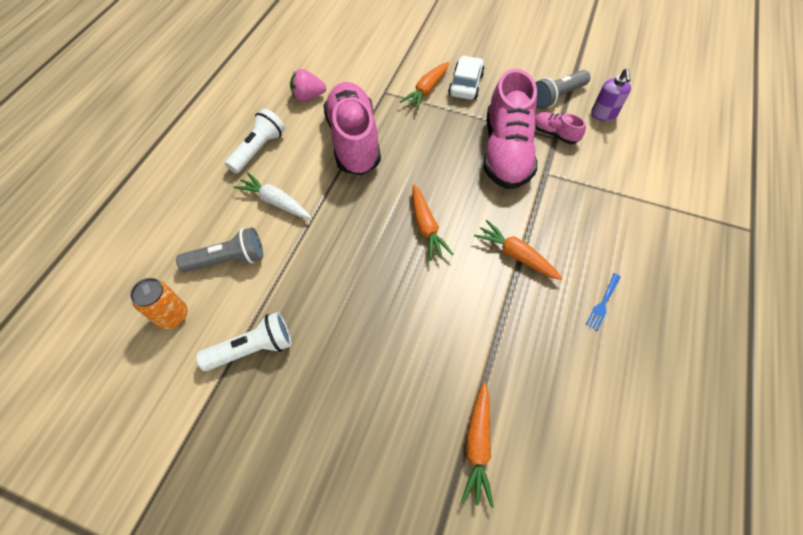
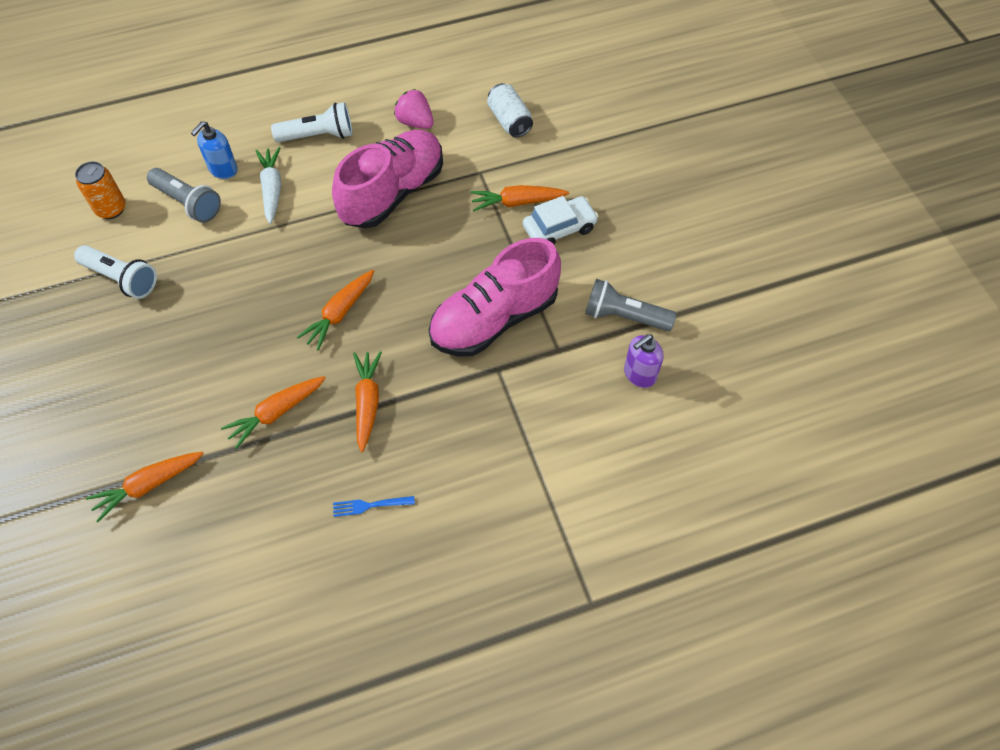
camera: 50 degrees right, 0 degrees up
pink shoe [535,112,586,144] -> none
none -> blue soap dispenser [191,121,237,179]
none -> orange carrot [221,376,325,449]
none -> white can [487,83,533,138]

